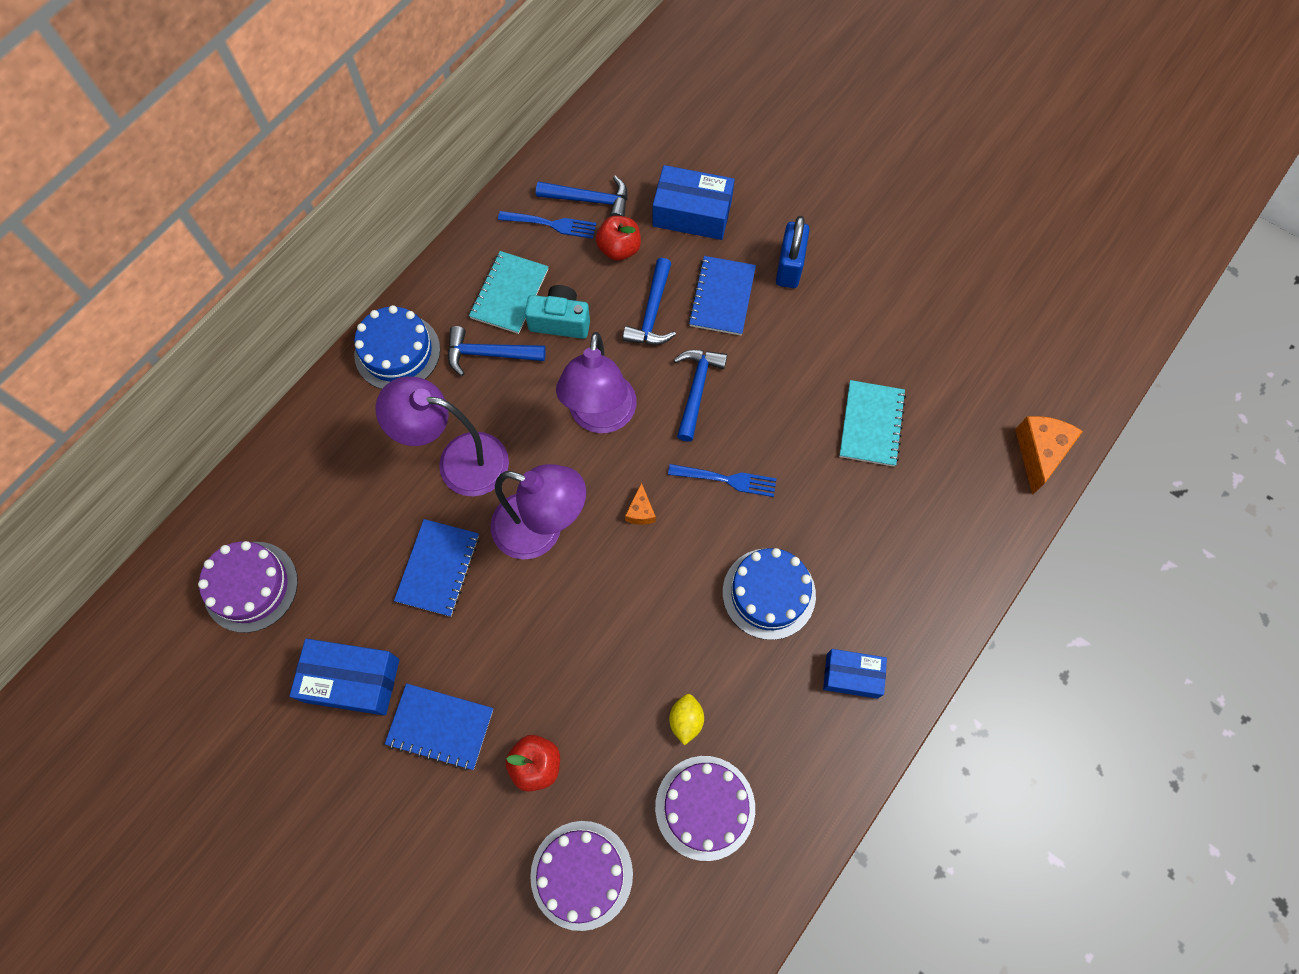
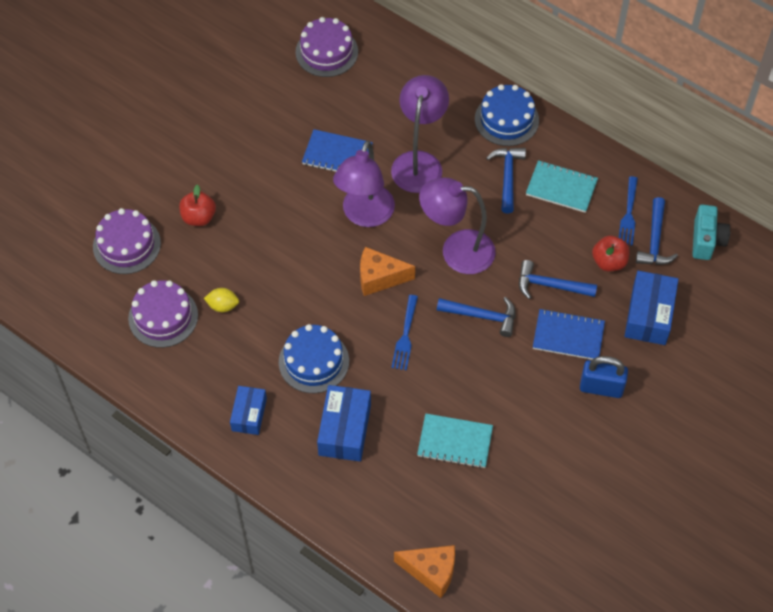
camera: 90 degrees right, 10 degrees down
blue box [289,639,400,716] -> blue box moved to [317,385,371,461]
blue notebook [385,683,493,771] -> none
turquoise camera [525,285,590,339] -> turquoise camera moved to [692,204,730,260]
orange cheese [625,483,656,525] -> orange cheese [360,247,415,296], size x1.88

